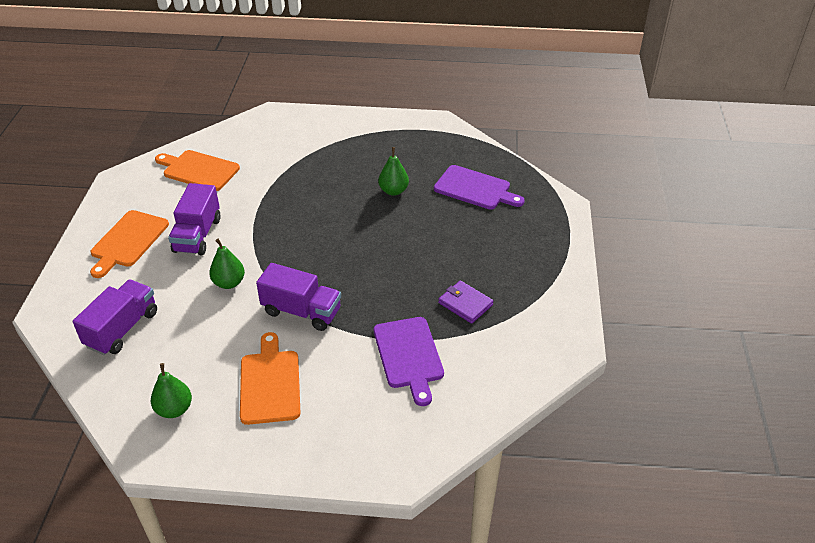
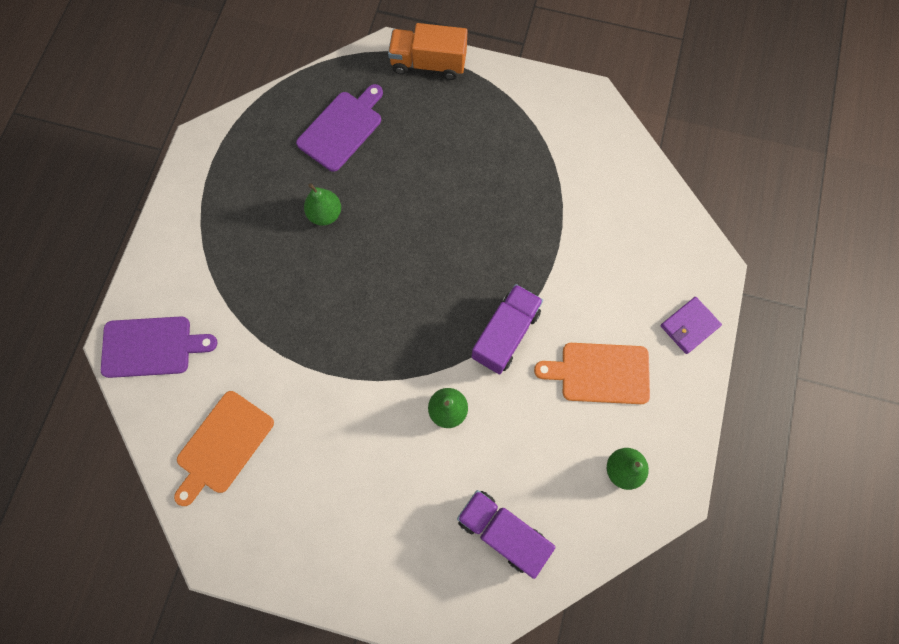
camera: 80 degrees left, 30 degrees up
orange cutting board [90,210,169,278] -> none
purple truck [168,183,221,255] -> none
purple cutting board [374,317,444,406] -> purple cutting board moved to [101,316,218,378]
purple wallet [438,280,494,324] -> purple wallet moved to [660,297,722,354]
none -> orange truck [388,23,467,80]

